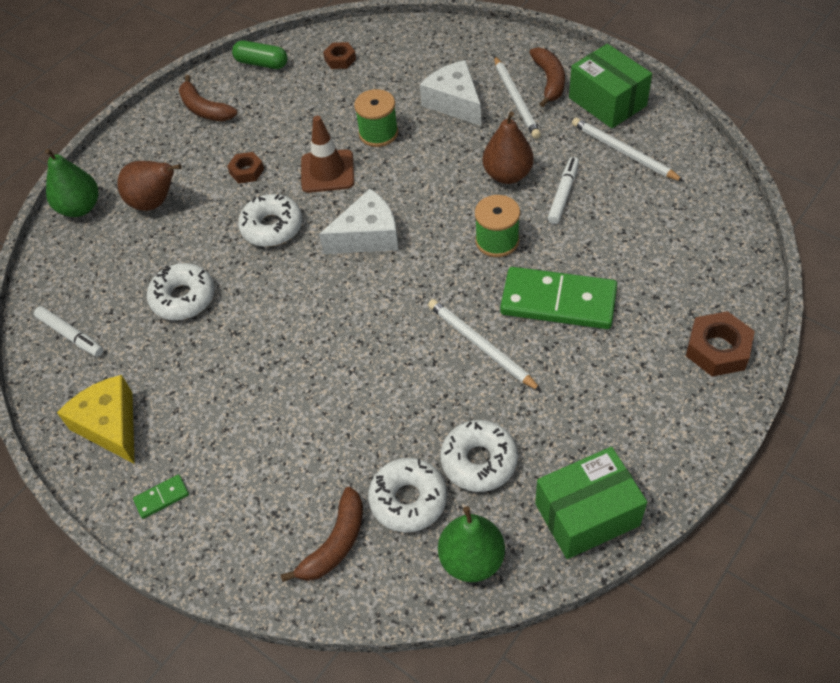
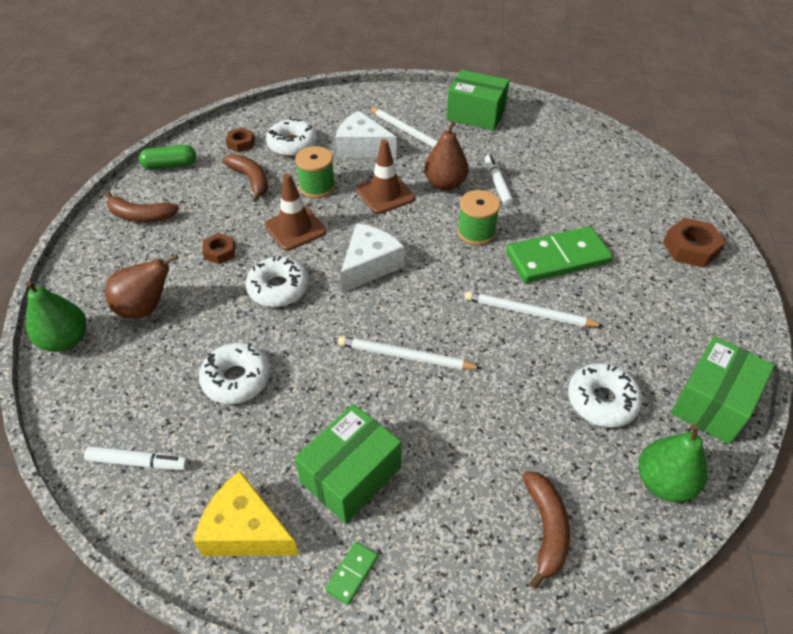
camera: 35 degrees left, 5 degrees down
white donut [368,458,447,533] -> white donut moved to [266,118,317,156]
brown banana [529,47,565,107] -> brown banana moved to [222,154,268,202]
white pencil [572,118,684,182] -> white pencil moved to [338,336,482,370]
none -> green box [294,404,401,524]
none -> brown traffic cone [356,139,415,214]

